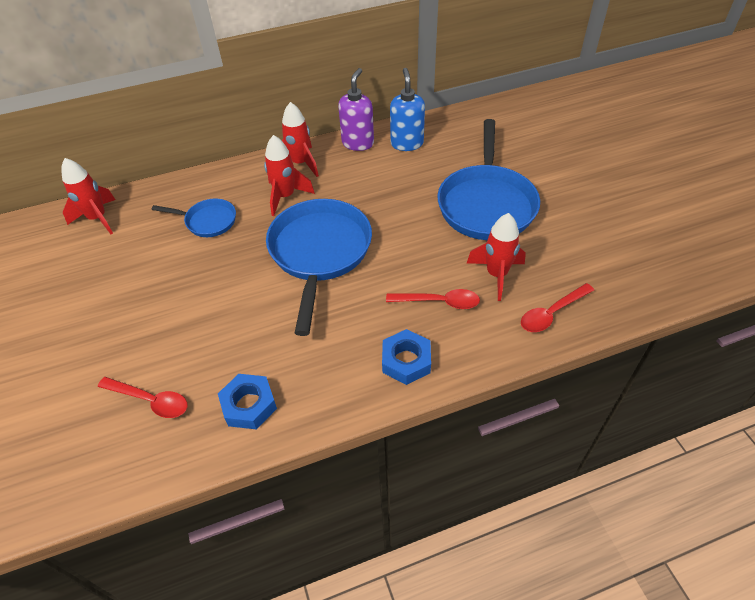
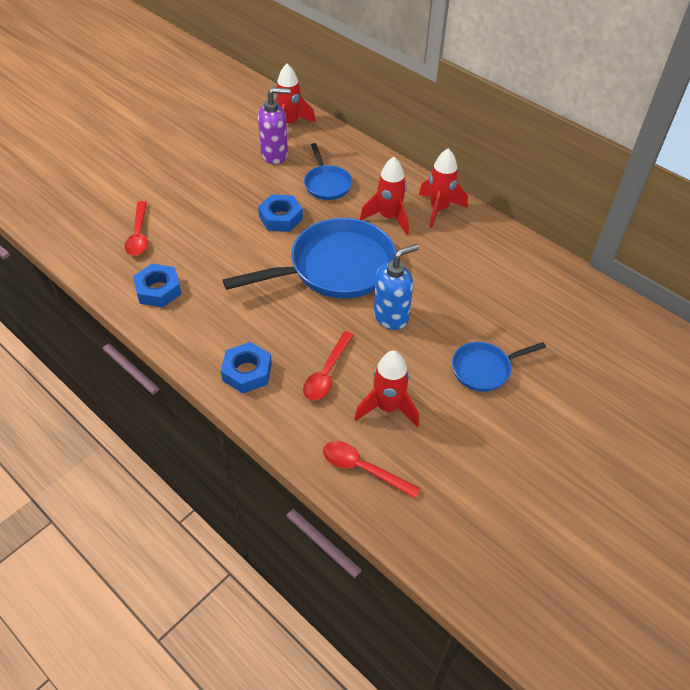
camera: 60 degrees right, 0 degrees up
purple soap dispenser [338,68,374,151] -> purple soap dispenser moved to [258,87,290,164]
red spoon [386,289,480,309] -> red spoon turned 45 degrees clockwise [303,331,354,401]
blue soap dispenser [390,68,425,151] -> blue soap dispenser moved to [374,244,419,330]
blue pan [438,119,540,240] -> blue pan [452,342,546,392], size x0.51
none -> blue nut [258,194,303,232]

